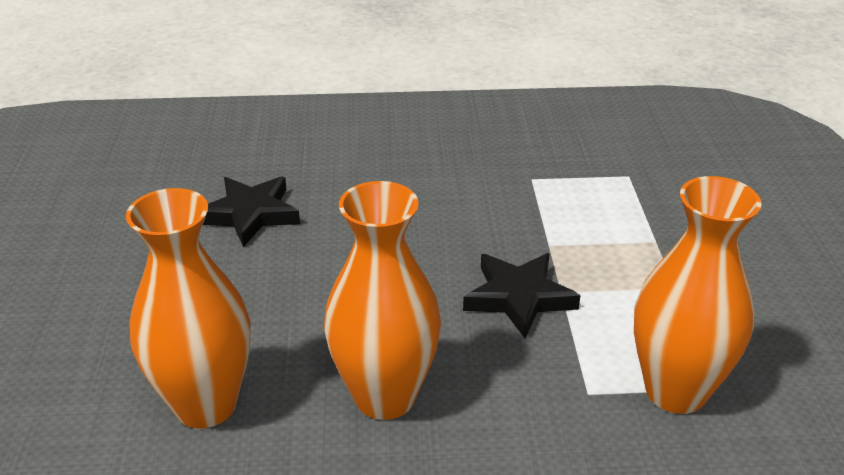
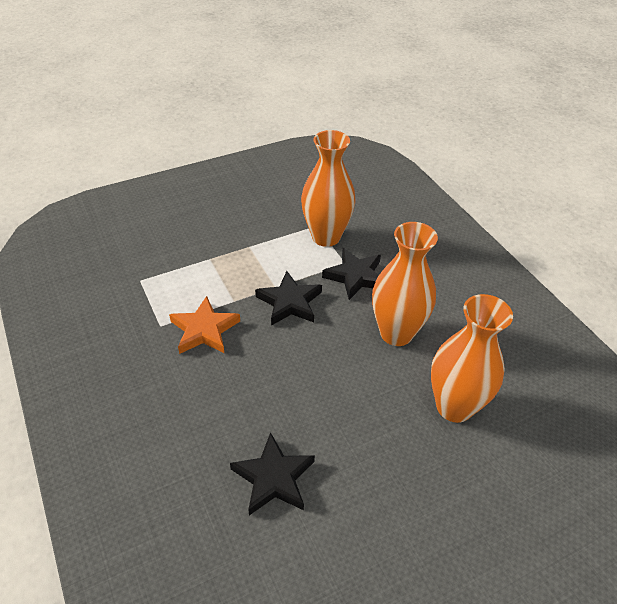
camera: 115 degrees left, 10 degrees up
none -> orange star [169,296,240,354]
none -> black star [322,248,381,300]

